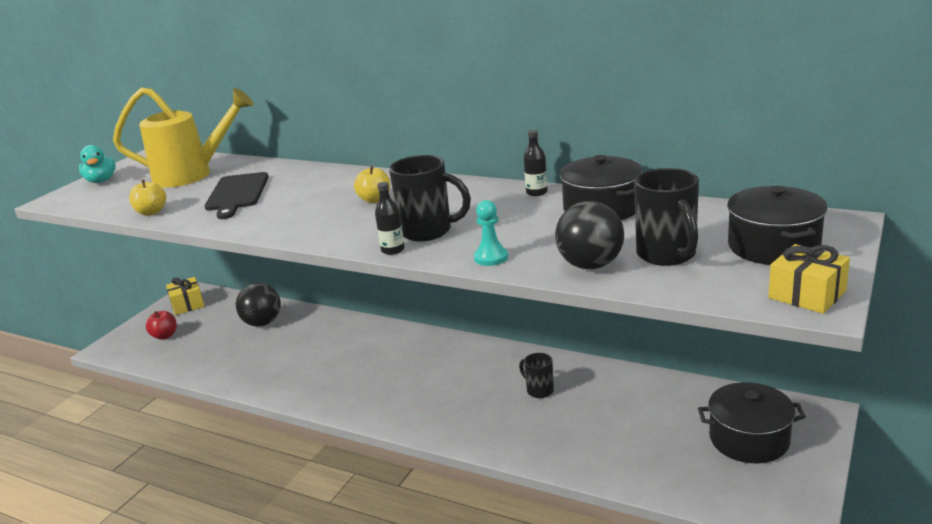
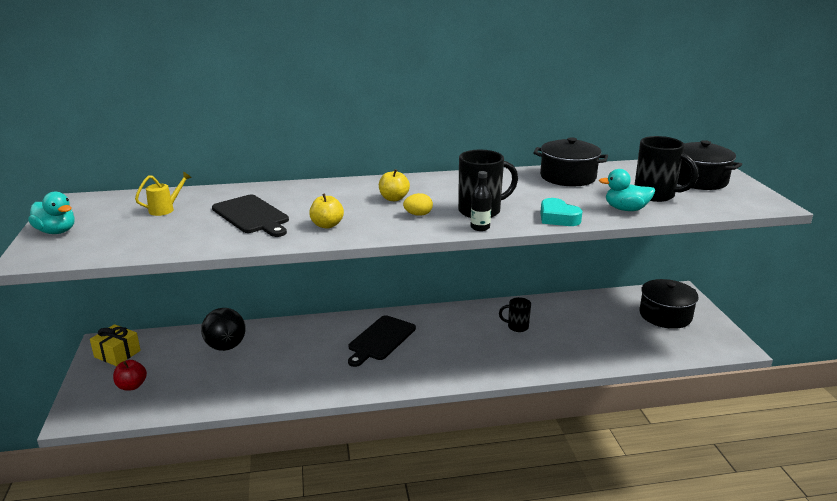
camera: 40 degrees left, 0 degrees up
yellow watering can [113,87,254,188] -> yellow watering can [135,171,192,216], size x0.41
yellow apple [129,180,166,216] -> yellow apple moved to [309,194,344,229]
turquoise pawn [474,200,508,266] -> turquoise heart [540,198,583,226]
black bottle [524,130,548,196] -> none
black ball [555,201,624,269] -> turquoise duck [599,169,655,211]
yellow gift [768,244,850,314] -> none
none -> black cutting board [348,315,416,367]
none -> yellow egg [403,193,433,216]

